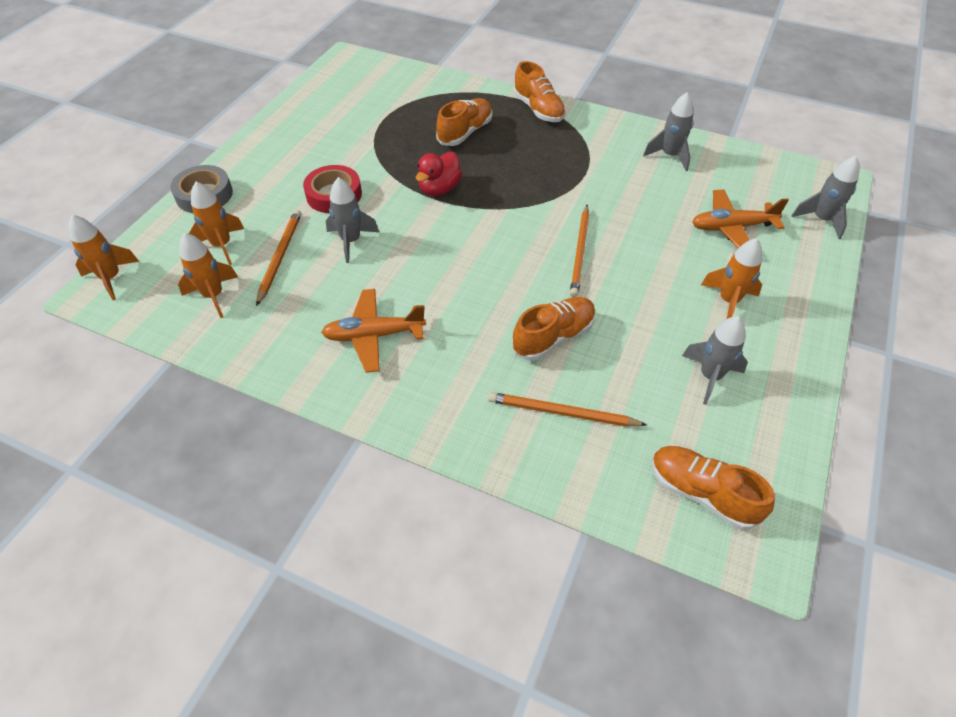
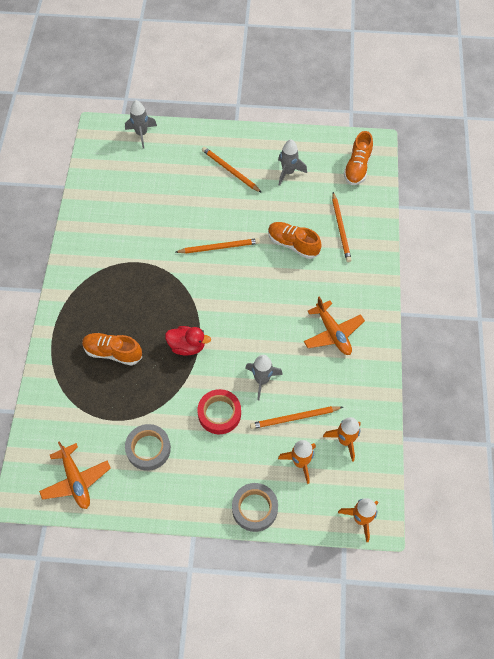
camera: 110 degrees left, 10 degrees up
orange shoe [513,61,566,122] -> none
grey rocket [643,92,693,171] -> none
orange plane [692,189,789,248] -> orange plane moved to [39,441,111,509]
orange rocket [701,238,762,319] -> orange pencil [202,147,262,193]
none -> grey tape [125,424,171,471]

